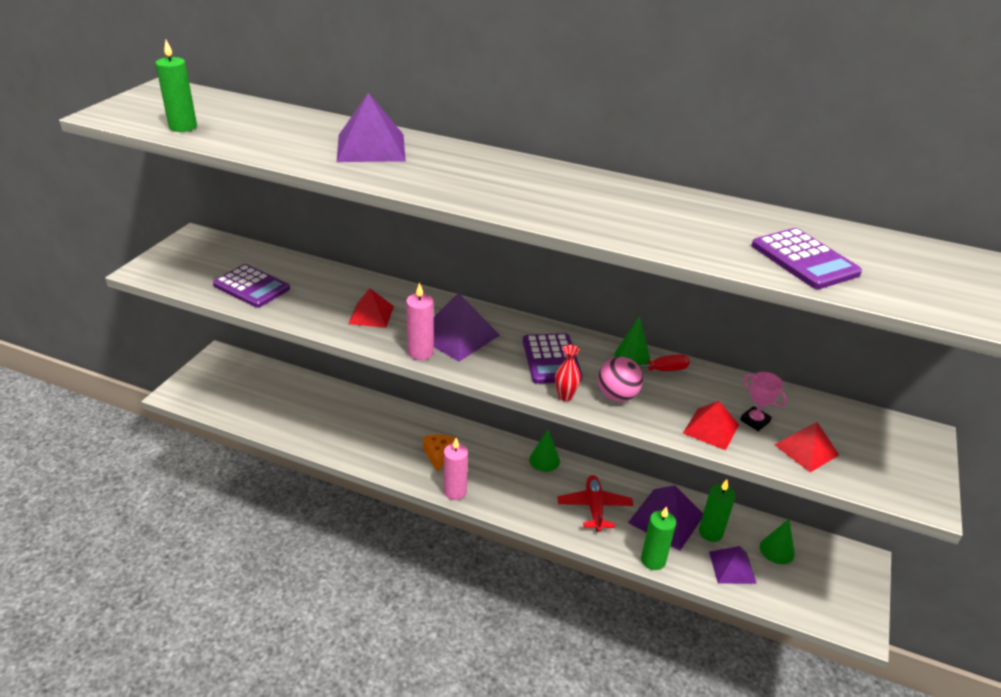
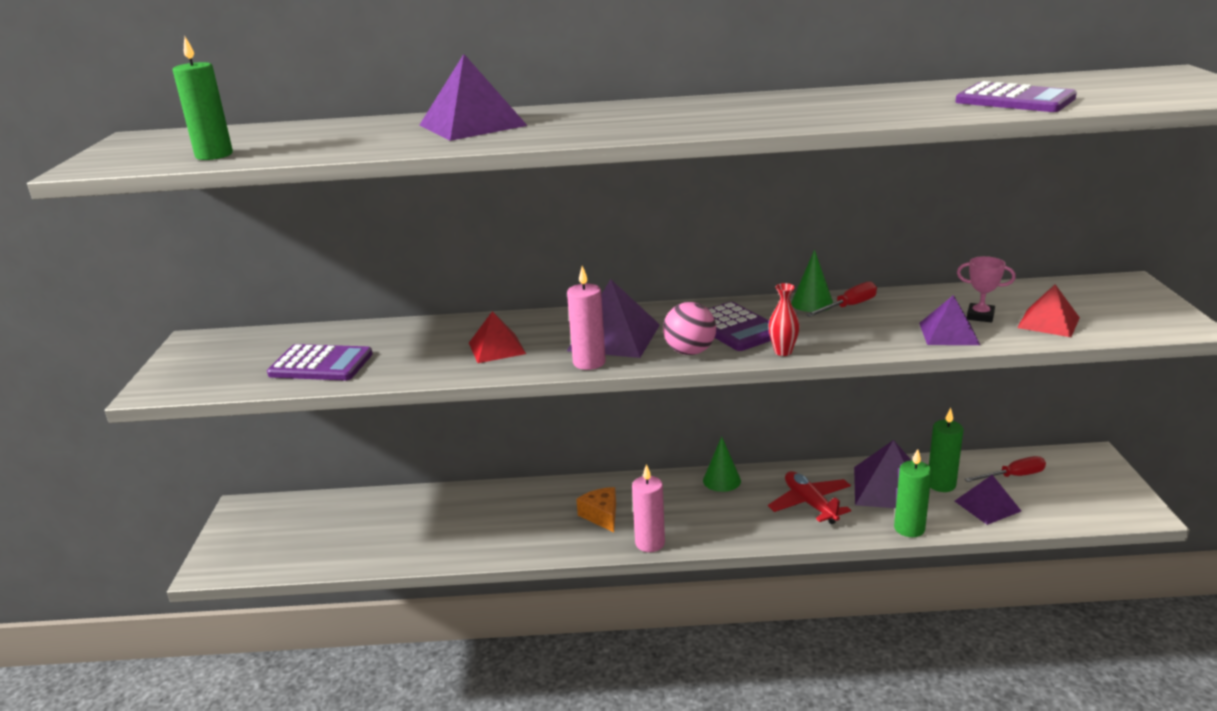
camera: 20 degrees left, 10 degrees down
pink ball [598,357,643,402] -> pink ball moved to [663,302,716,355]
red pyramid [683,401,739,451] -> purple pyramid [919,295,980,345]
green cone [760,519,795,564] -> red screwdriver [965,456,1046,482]

